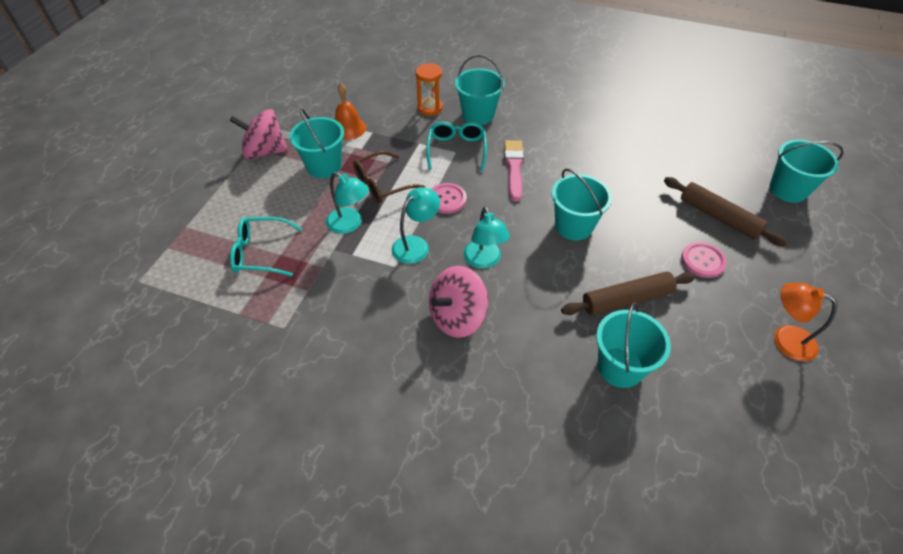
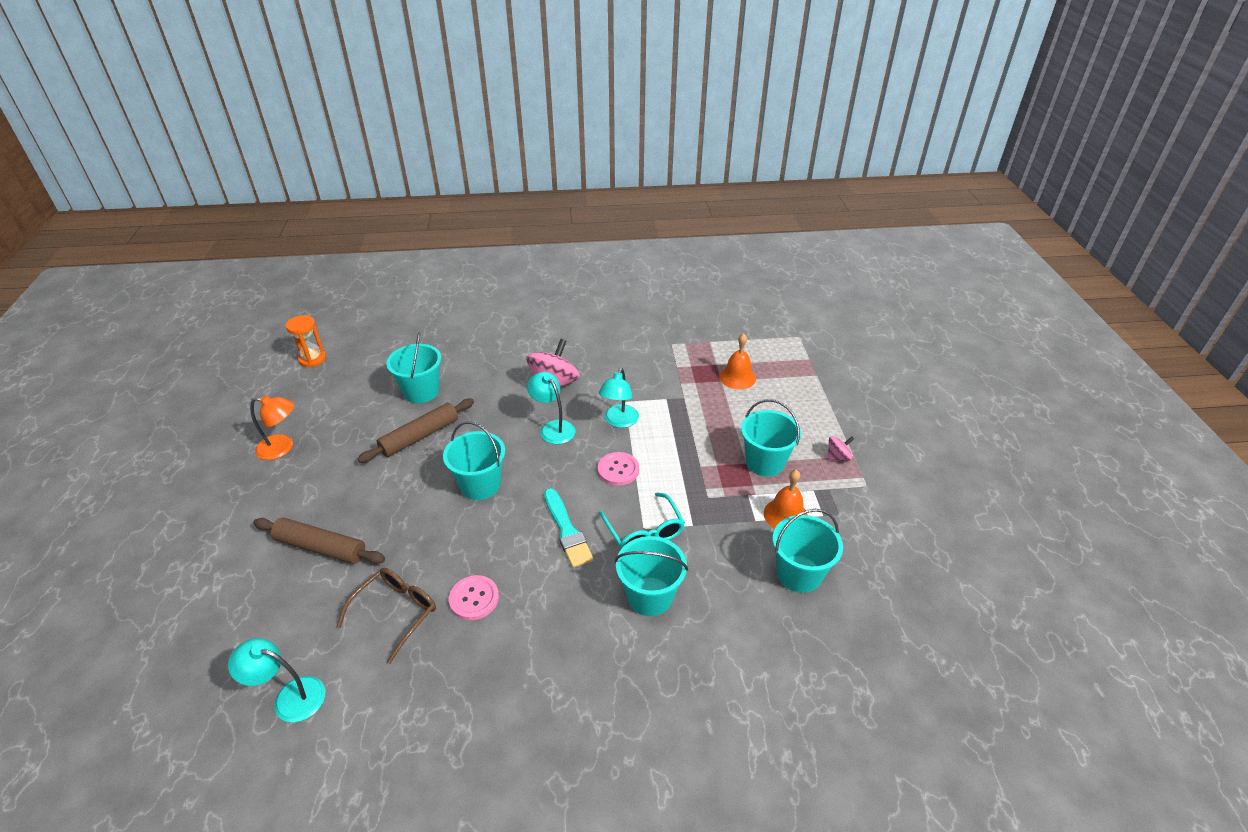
camera: 155 degrees right, 10 degrees down
pink spinning top [230,109,288,159] -> pink spinning top [827,436,854,461], size x0.50
turquoise glasses [230,217,302,276] -> orange bell [719,333,756,389]
turquoise lamp [326,172,369,234] -> turquoise lamp moved to [228,638,325,722]
brown glasses [353,151,425,203] -> brown glasses moved to [336,568,436,663]
orange hourglass [416,63,443,116] -> orange hourglass moved to [286,315,326,367]
pink brush [504,140,524,202] -> turquoise brush [544,488,594,568]
pink button [681,242,727,278] -> pink button moved to [449,575,499,620]
turquoise bucket [770,139,844,203] -> turquoise bucket moved to [773,509,843,593]

